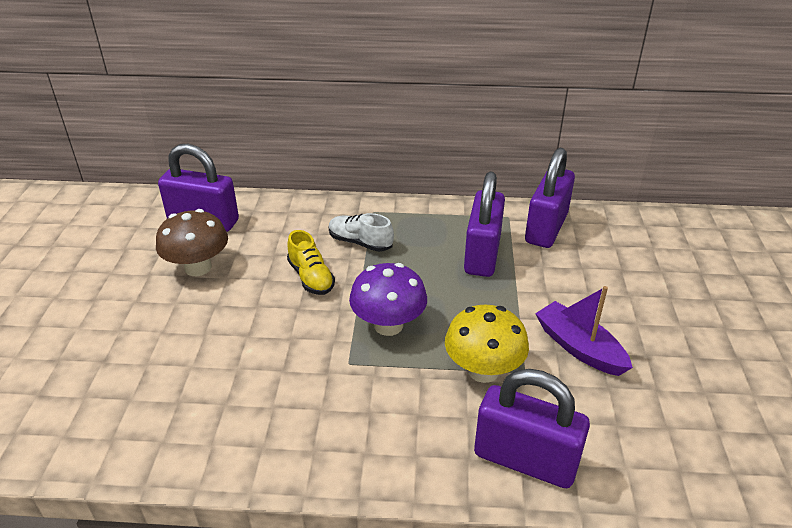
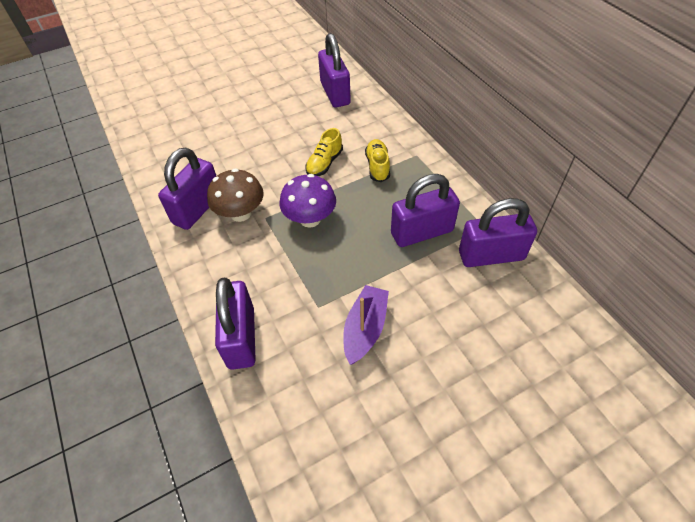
camera: 60 degrees right, 15 degrees up
brown mushroom [156,209,228,276] -> brown mushroom moved to [207,168,264,222]
white shoe [328,213,394,252] -> yellow shoe [365,139,390,182]
yellow mushroom [445,305,529,383] -> none
none -> purple padlock [158,148,216,230]

